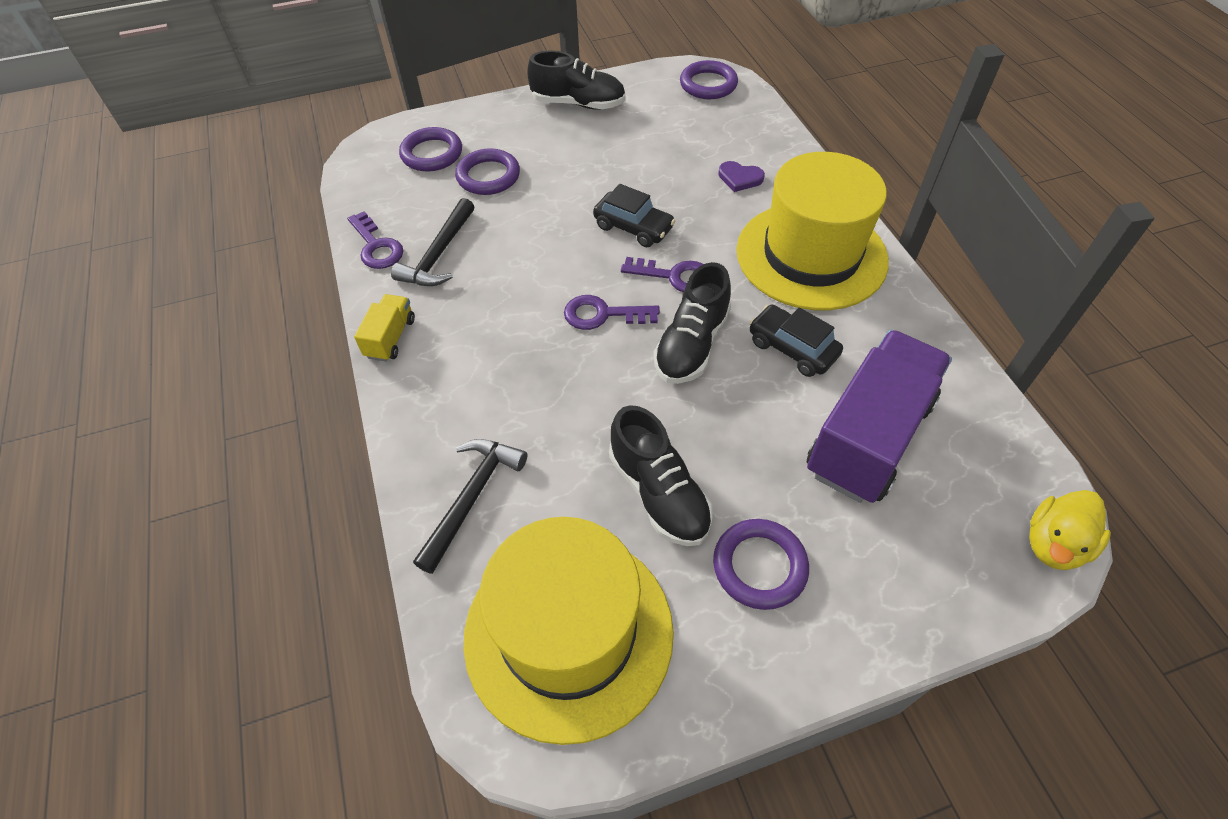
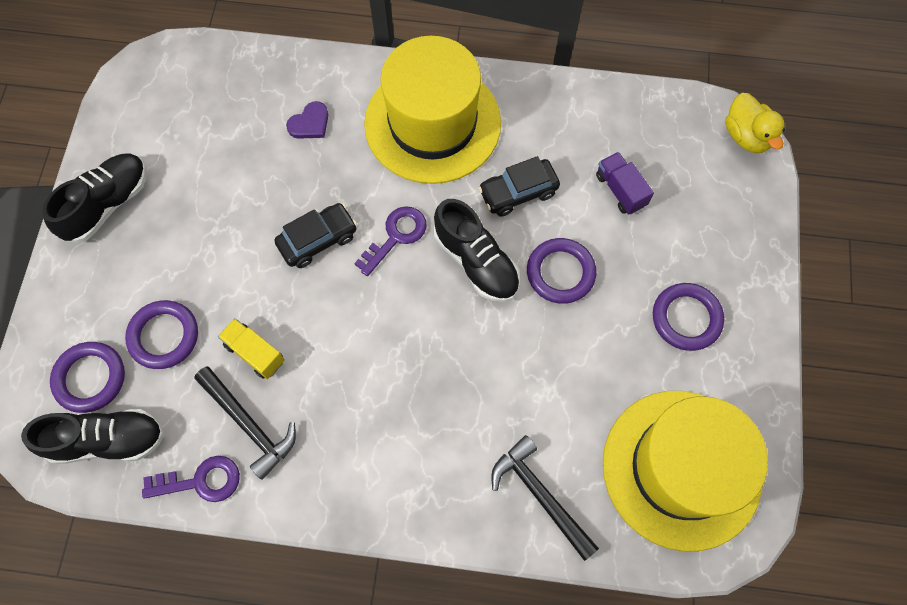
camera: 65 degrees left, 15 degrees up
yellow truck [354,294,415,362] -> yellow truck moved to [218,318,285,379]
purple key [564,295,660,330] -> none
black shoe [609,405,713,546] -> black shoe moved to [21,409,164,464]
purple ring [680,60,738,99] -> purple ring moved to [527,238,597,304]
purple truck [807,330,952,503] -> purple truck [596,152,654,215], size x0.45

